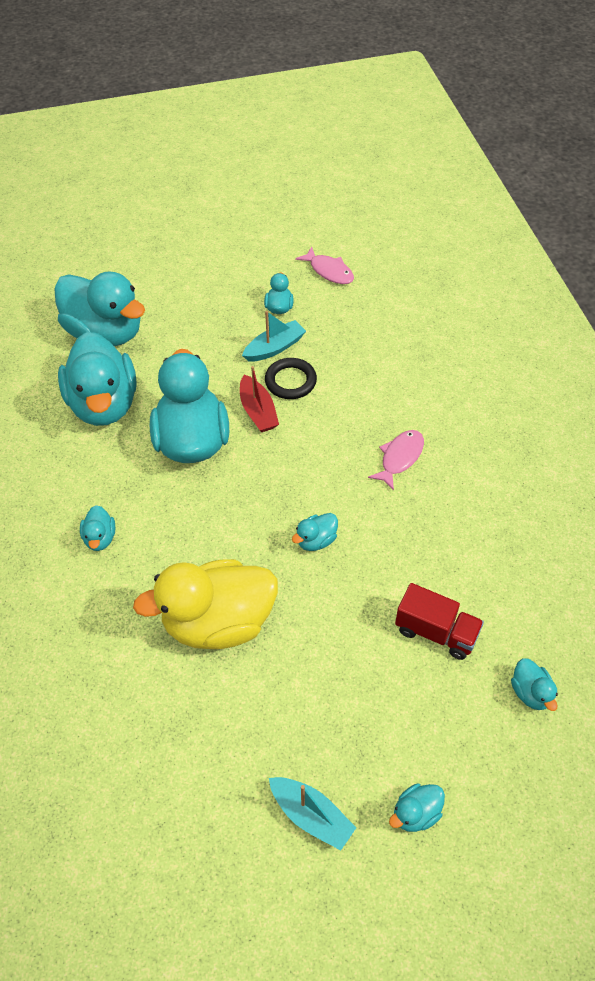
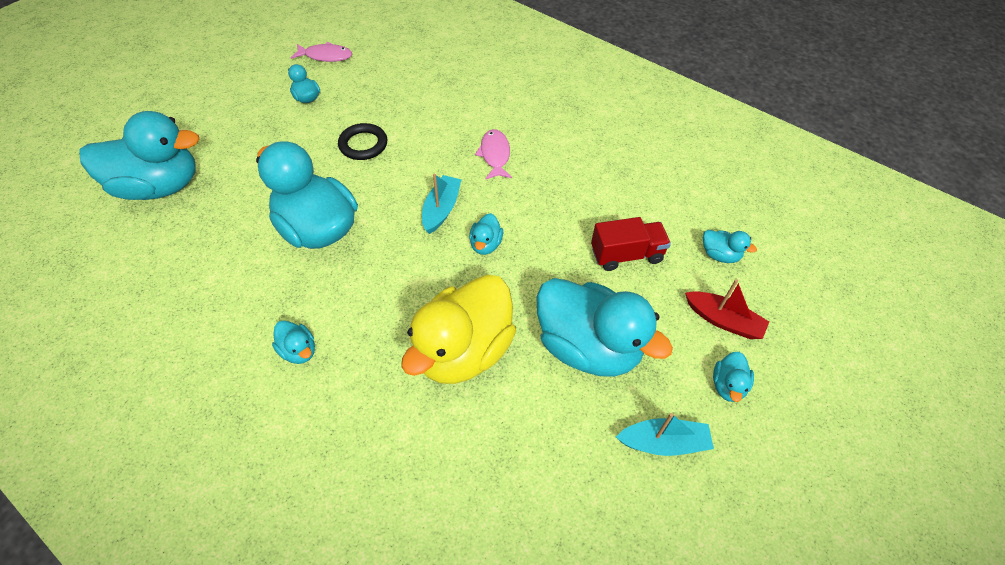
camera: 40 degrees left, 0 degrees up
turquoise duck [58,332,137,426] -> turquoise duck moved to [536,278,673,377]
red boat [240,366,279,432] -> red boat moved to [685,279,769,339]
turquoise boat [242,311,306,362] -> turquoise boat moved to [422,174,462,234]

